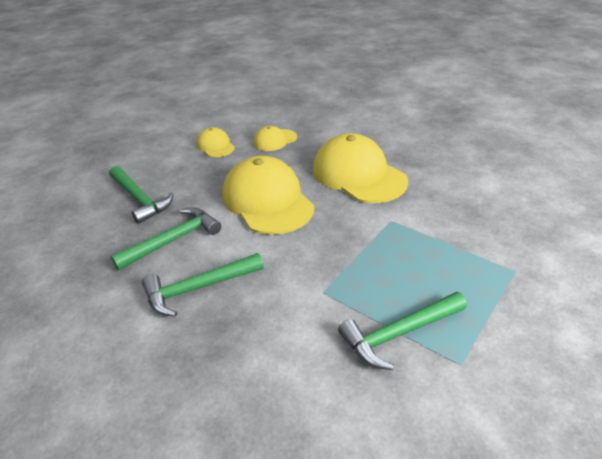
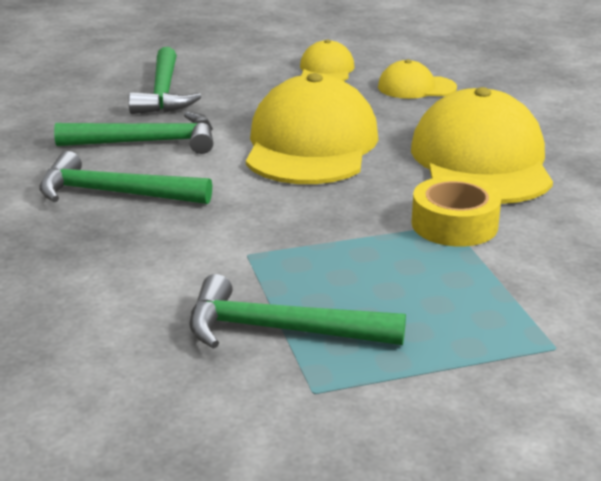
camera: 35 degrees right, 10 degrees down
none -> yellow tape [411,176,501,247]

